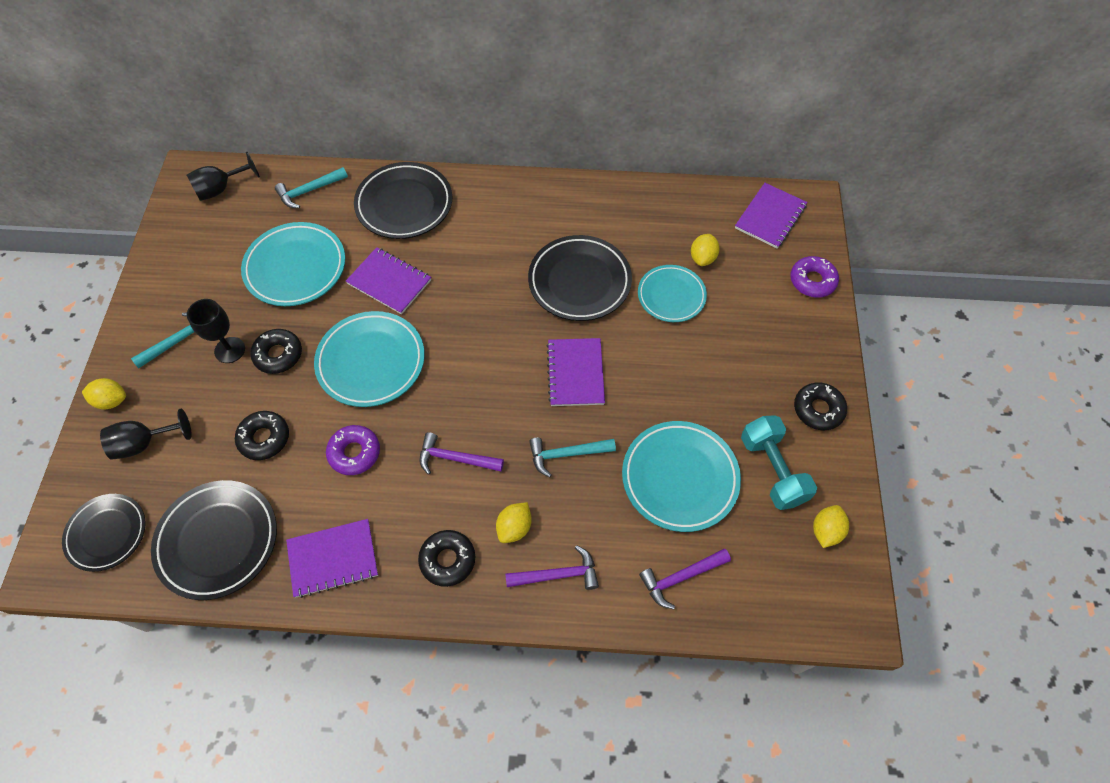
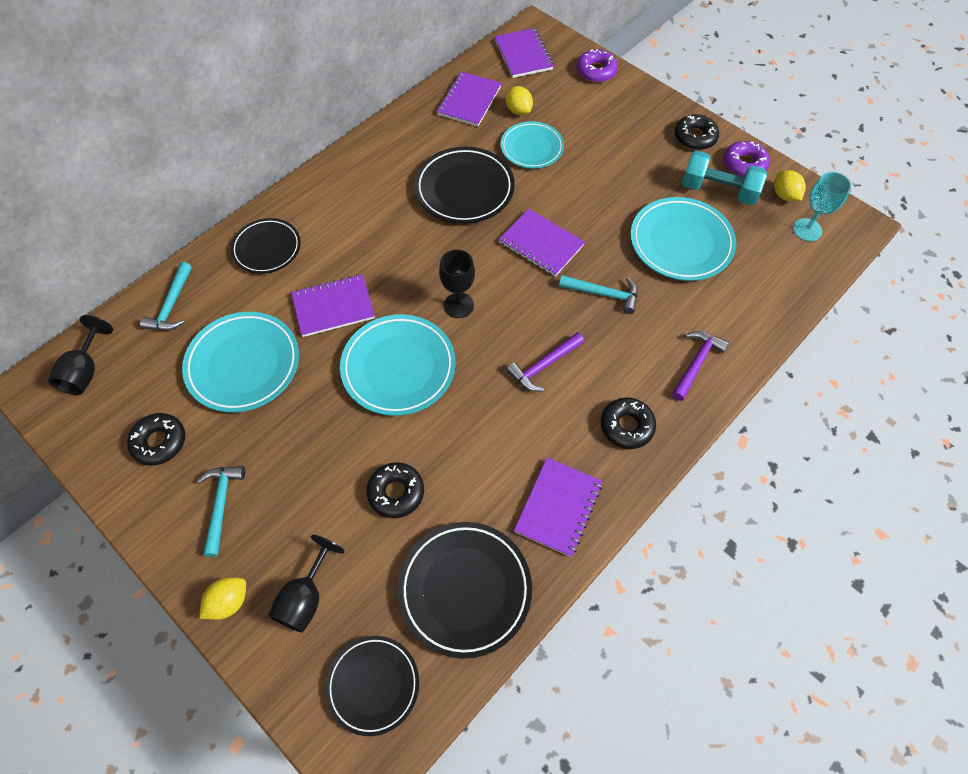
camera: 50 degrees left, 0 degrees up
black goblet [187,299,245,363] -> black goblet moved to [439,250,475,318]
black donut [250,329,302,374] -> black donut moved to [127,413,185,466]
purple donut [326,425,380,475] -> purple donut moved to [724,141,770,177]
black plate [354,162,452,239] -> black plate [231,218,301,274], size x0.66
yellow lemon [496,502,532,543] -> none
turquoise hammer [529,438,616,477] -> turquoise hammer turned 105 degrees counterclockwise [559,275,638,314]
purple hammer [639,549,731,609] -> none
none -> purple notebook [437,72,502,126]
none -> turquoise goblet [793,172,851,241]

